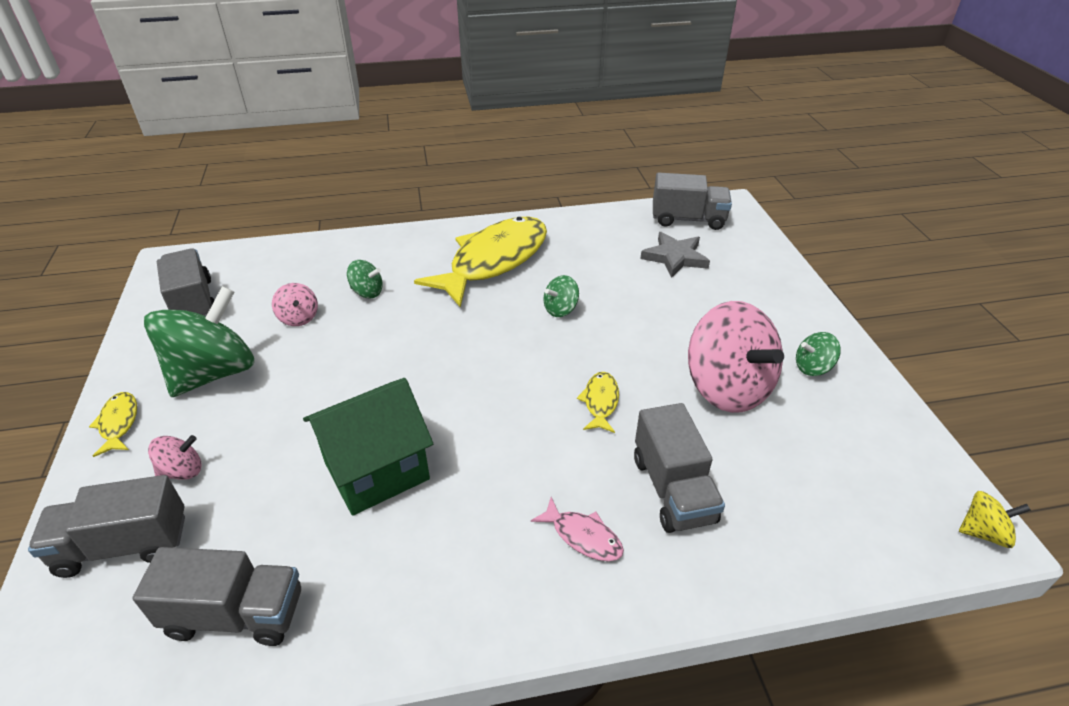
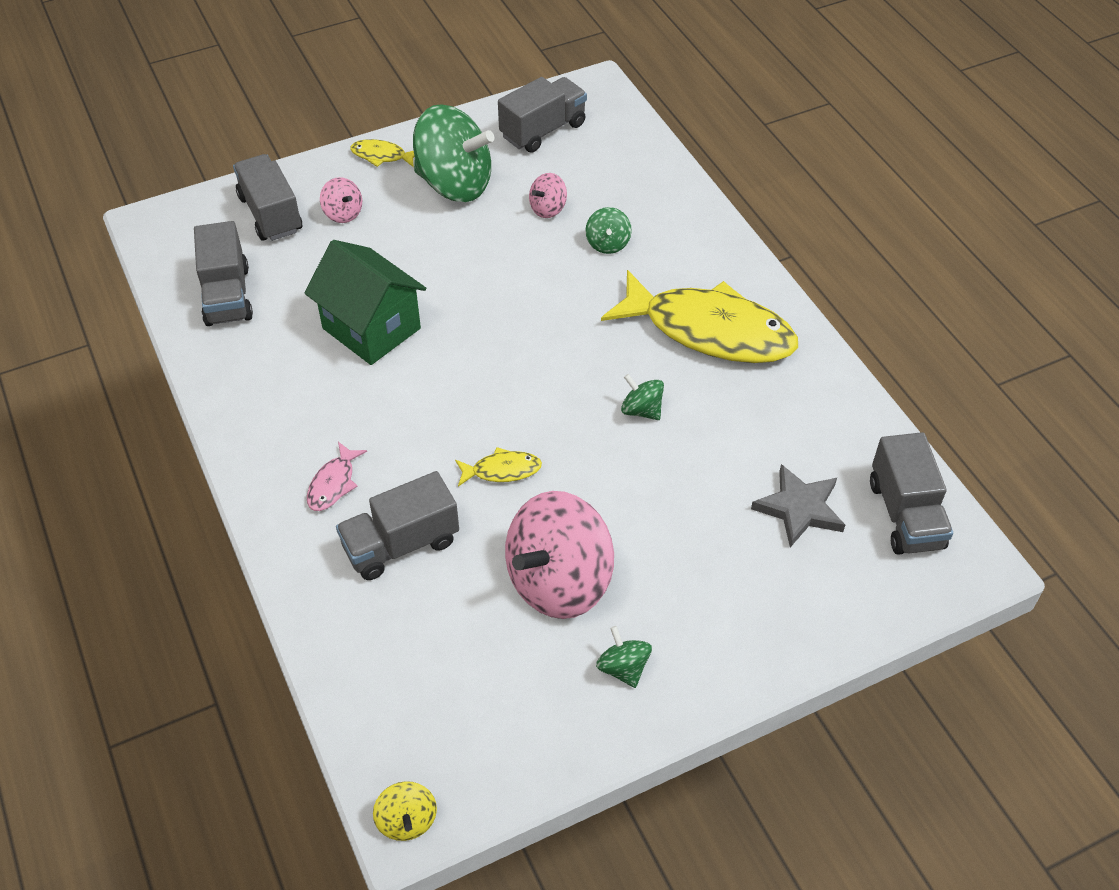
camera: 75 degrees right, 10 degrees up
yellow fish [89,392,137,457] -> yellow fish turned 135 degrees counterclockwise [350,139,414,167]

